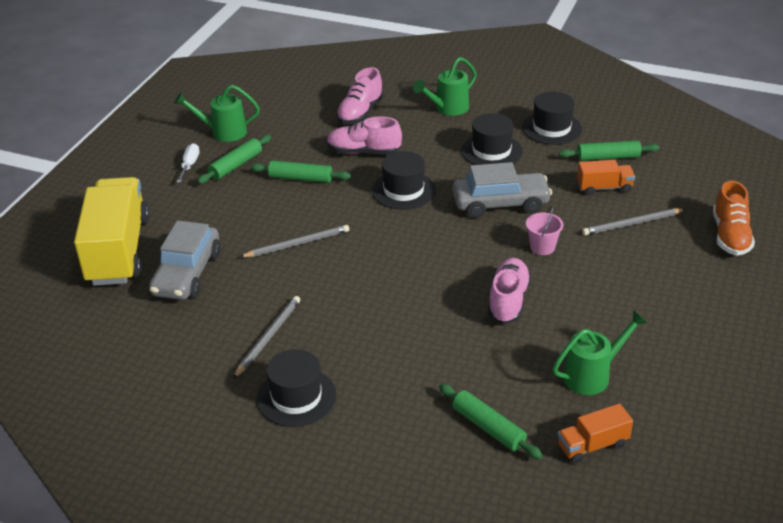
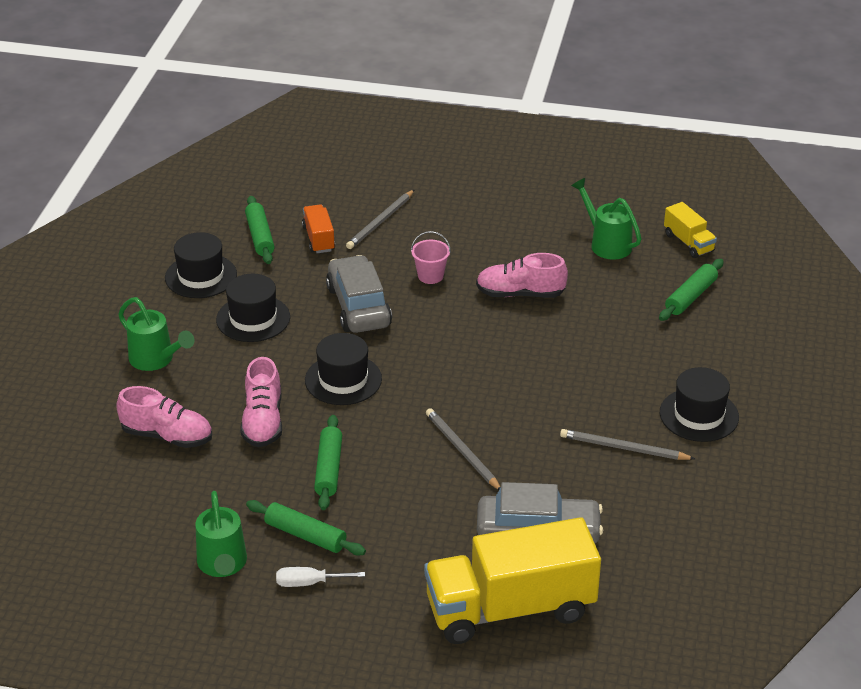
camera: 100 degrees left, 0 degrees up
orange truck [558,403,633,464] -> yellow truck [664,202,717,258]
grey pencil [582,209,686,235] -> grey pencil turned 60 degrees clockwise [346,190,414,249]
orange shoe [713,181,755,256] -> none

